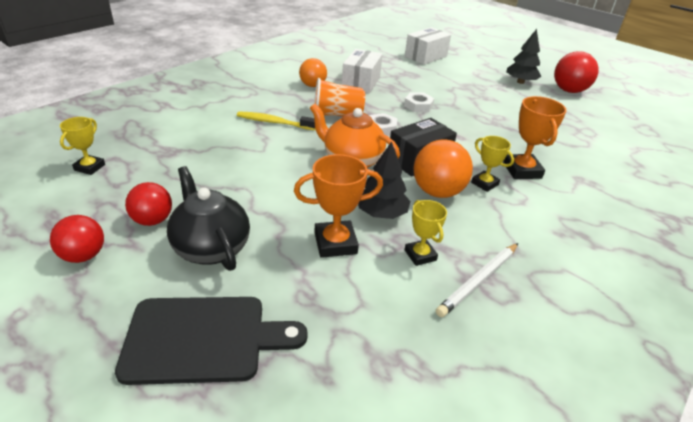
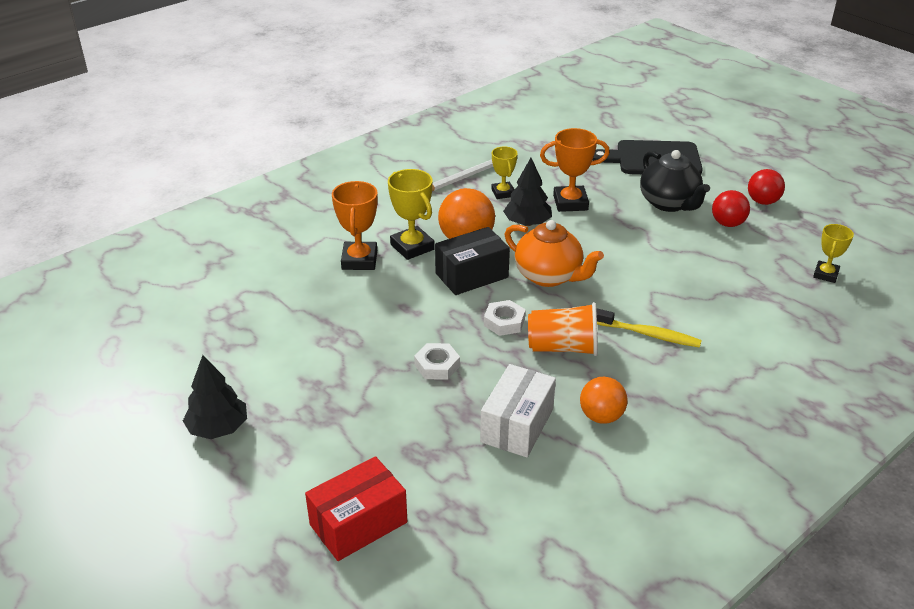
camera: 170 degrees left, 0 degrees up
white box [405,27,451,65] -> red box [305,456,407,561]
yellow trophy [471,136,514,192] -> yellow trophy [388,169,435,260], size x1.56
red ball [554,51,599,93] -> none

